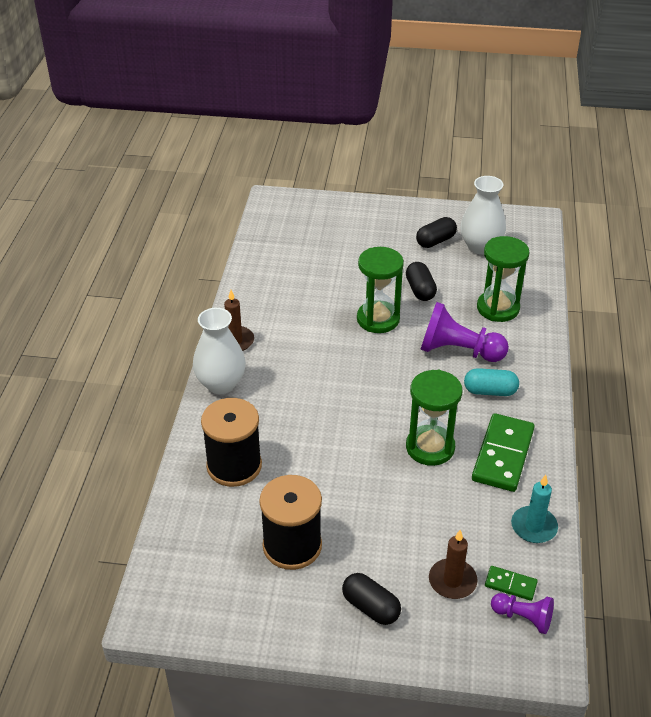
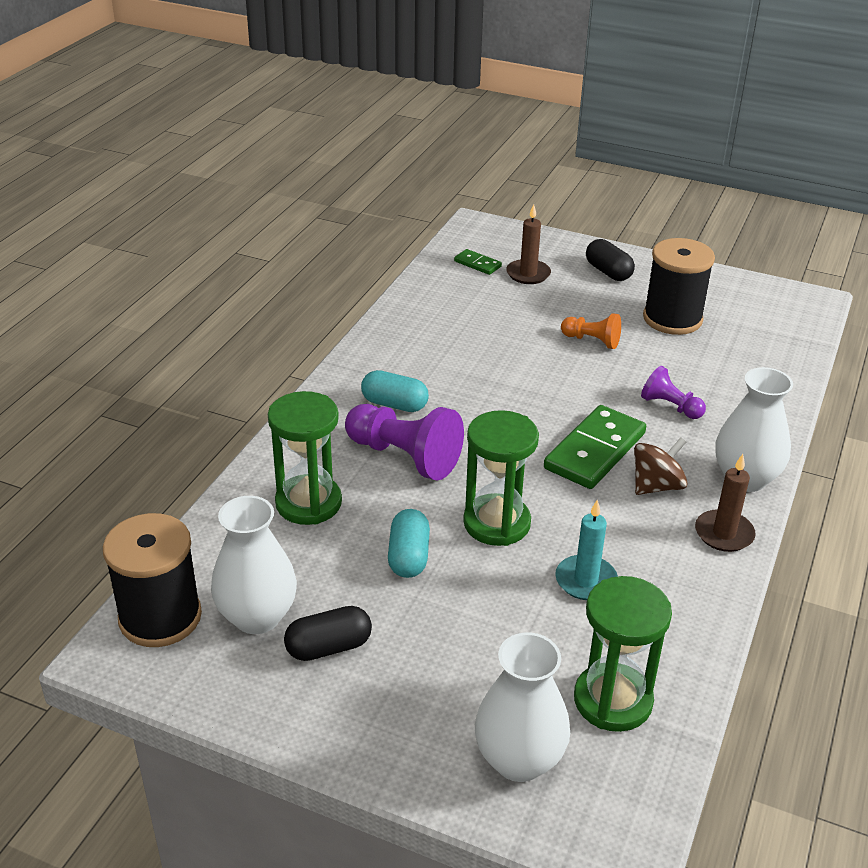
camera: 165 degrees left, 5 degrees down
black spool [201,398,262,487] -> black spool moved to [103,513,202,647]
black capsule [406,262,437,301] -> turquoise capsule [388,509,430,578]
green hourglass [406,370,463,466] -> green hourglass moved to [574,576,672,732]
green domino [472,413,535,492] -> green domino moved to [544,405,646,489]
purple pawn [491,593,554,634] -> purple pawn moved to [641,366,706,419]
turquoise candle [511,475,558,543] -> turquoise candle moved to [555,500,618,600]
none -> white vase [475,633,570,782]
none -> orange pawn [561,314,621,349]
none -> brown spinning top [634,437,688,495]

